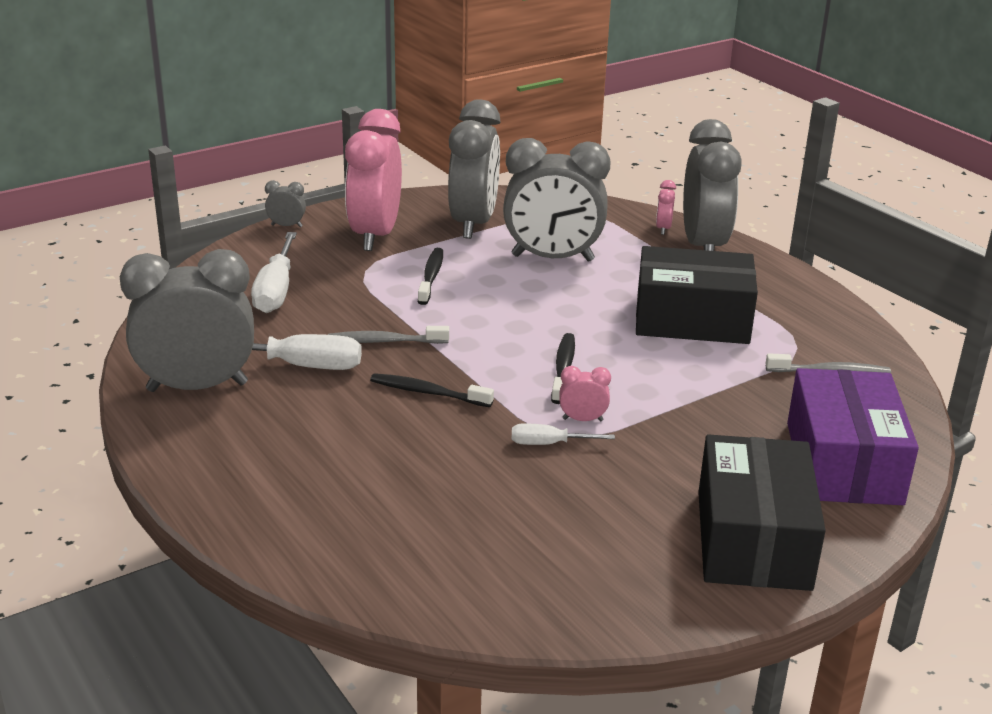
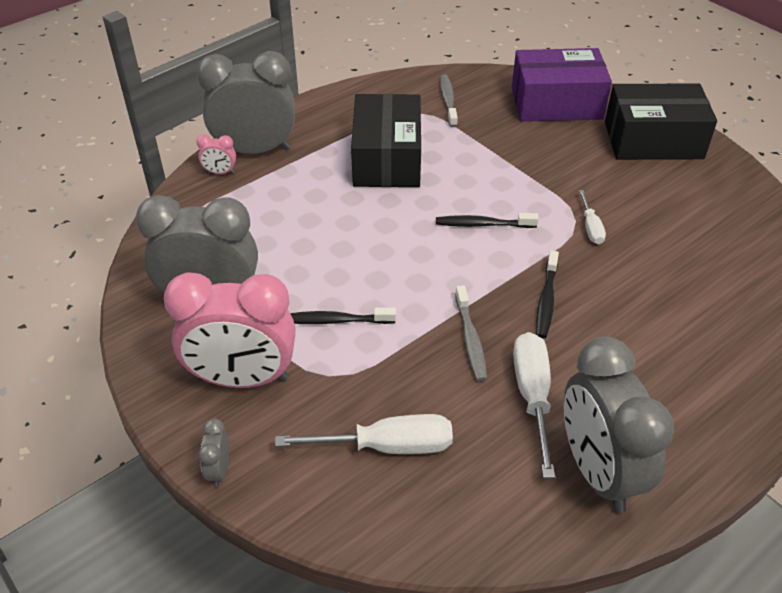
camera: 95 degrees left, 15 degrees up
grey clock [503,138,611,262] -> none
pink clock [559,366,611,421] -> none

